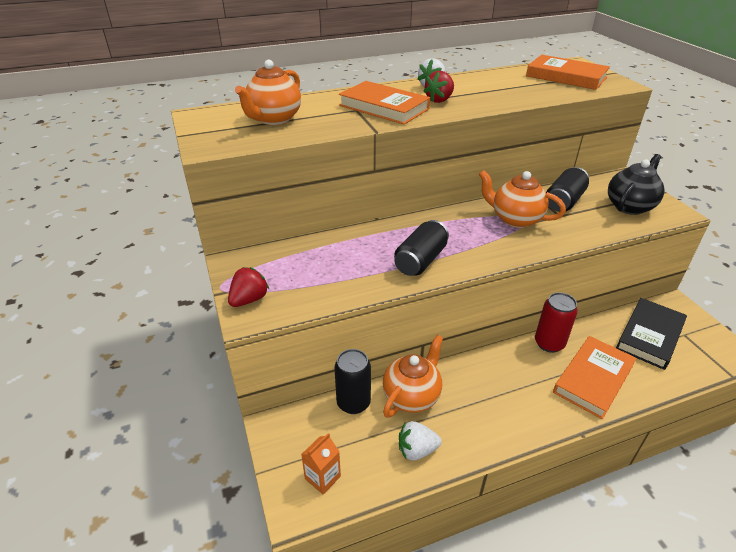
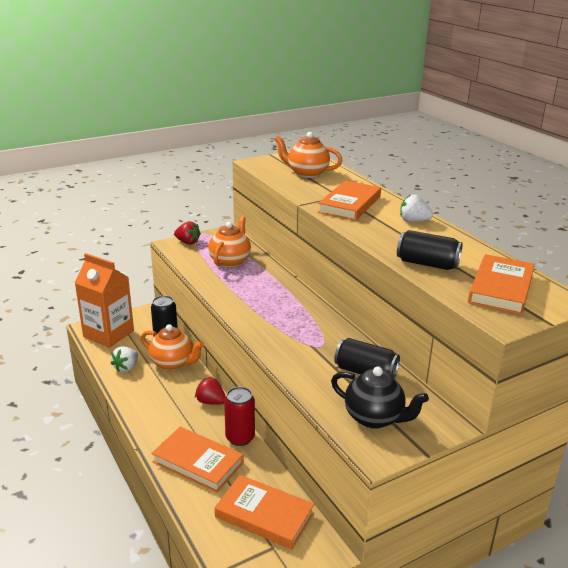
camera: 80 degrees right, 10 degrees down
orange carton [301,433,341,494] -> orange carton [75,253,134,348], size x2.24
black can [394,220,449,276] -> black can moved to [397,230,463,270]
white strawberry [399,421,442,461] -> white strawberry turned 135 degrees counterclockwise [111,346,138,372]
red strawberry [423,71,454,103] -> red strawberry moved to [195,377,226,405]
orange teapot [479,170,566,228] -> orange teapot moved to [208,216,251,267]
black book [616,298,687,370] -> orange book [215,475,315,549]

